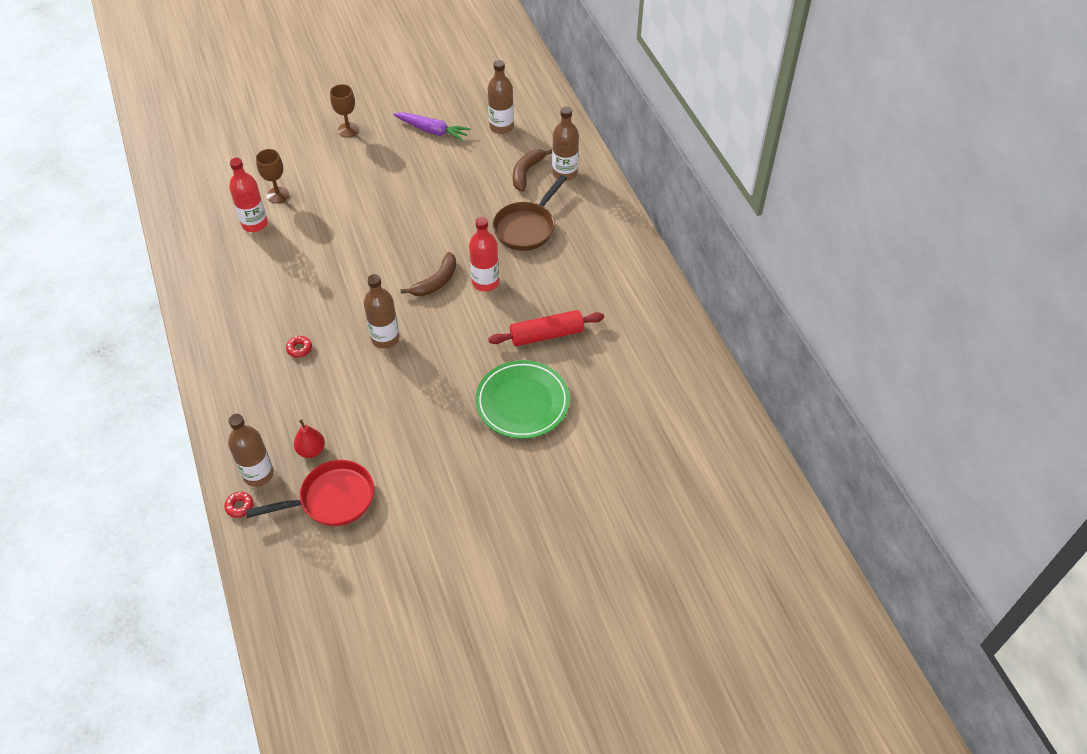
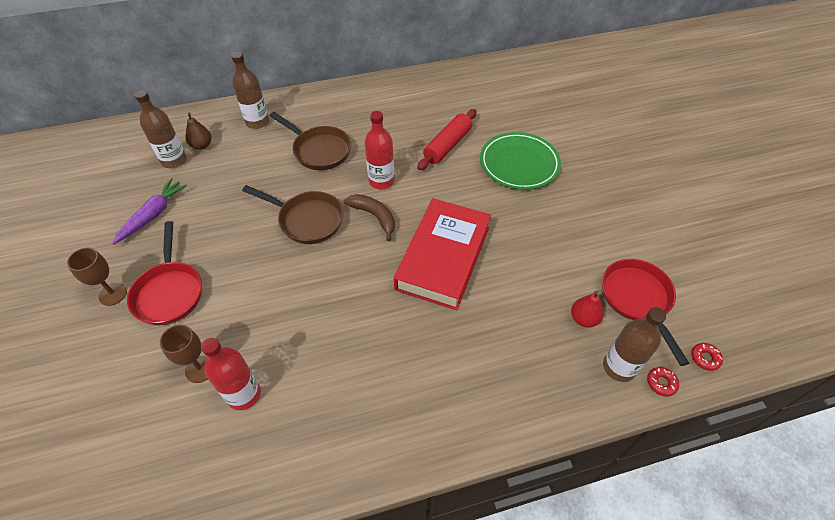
camera: 85 degrees left, 0 degrees up
red donut [286,336,312,358] -> red donut moved to [691,343,723,371]
brown bottle [364,274,399,349] -> red book [394,198,491,310]
red rolling pin [488,310,604,346] -> red rolling pin turned 45 degrees clockwise [417,109,477,170]
brown banana [513,149,552,191] -> none
none -> red pan [127,221,202,325]
none -> brown pear [185,113,211,150]
none -> brown pan [242,185,344,244]

